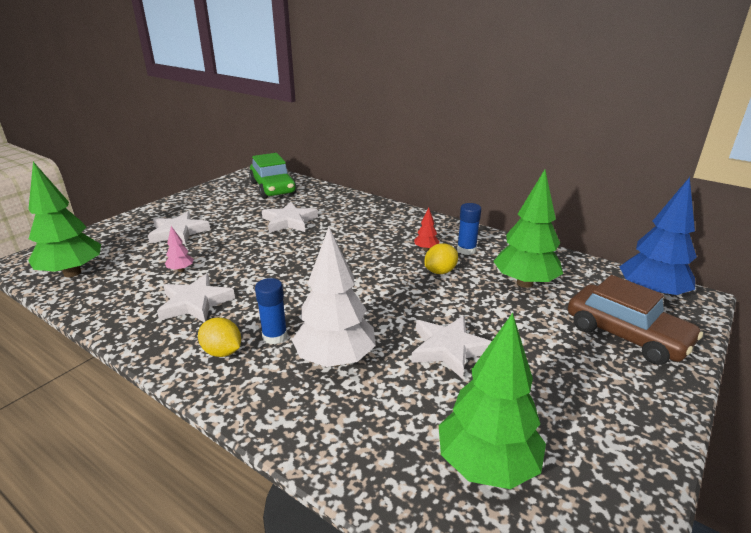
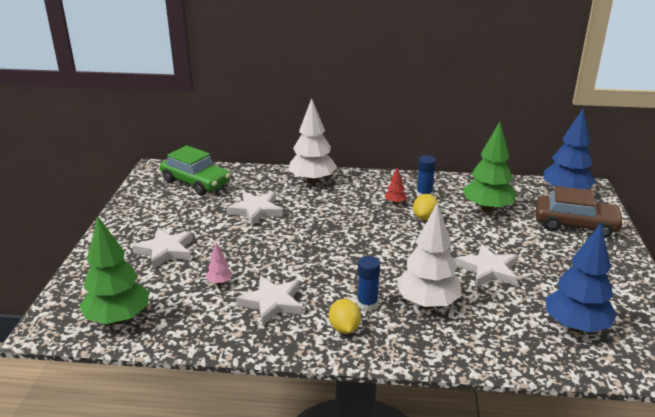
camera: 30 degrees left, 0 degrees up
yellow lemon [198,317,241,357] -> yellow lemon turned 75 degrees clockwise [329,299,361,334]
green tree [439,313,546,489] -> blue tree [545,223,617,332]
none -> white tree [288,98,337,184]

